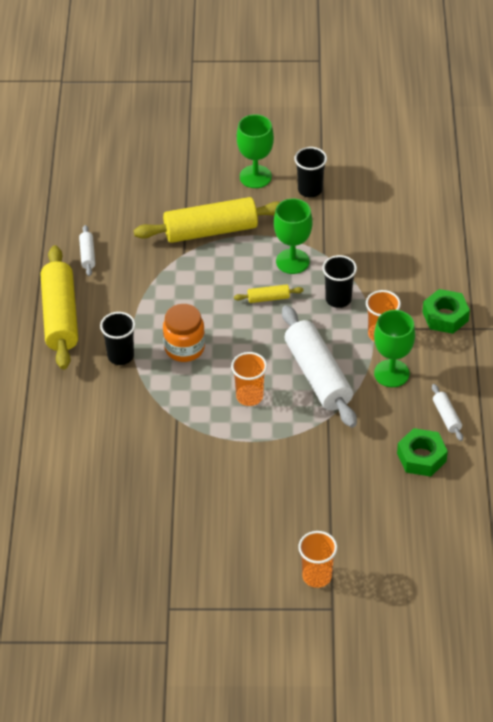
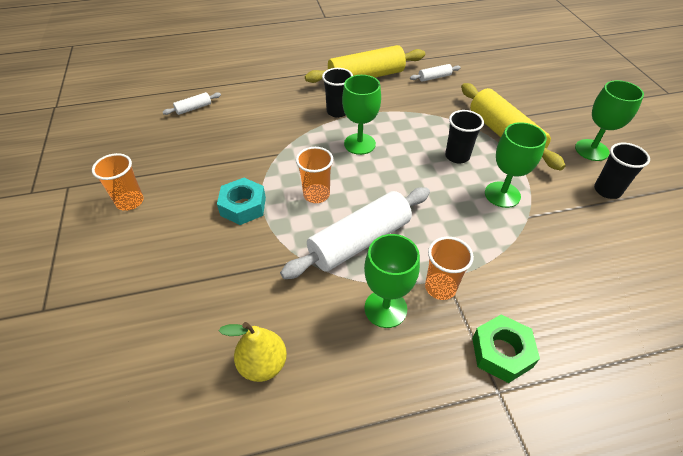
camera: 75 degrees right, 0 degrees up
orange jar [163,304,205,362] -> green goblet [342,75,381,155]
yellow rolling pin [234,284,304,303] -> none
orange cup [298,531,337,588] -> orange cup moved to [92,153,144,211]
black cup [322,255,357,308] -> black cup moved to [445,110,484,163]
green nut [397,428,448,477] -> yellow pear [219,322,287,382]
white rolling pin [432,384,463,441] -> white rolling pin moved to [163,92,221,115]
none -> turquoise nut [217,178,266,225]

